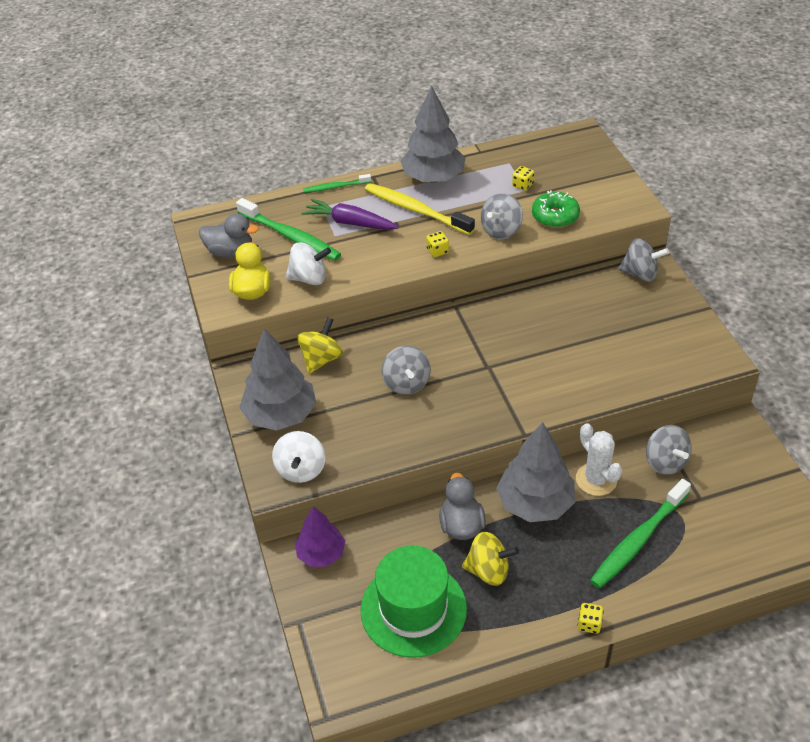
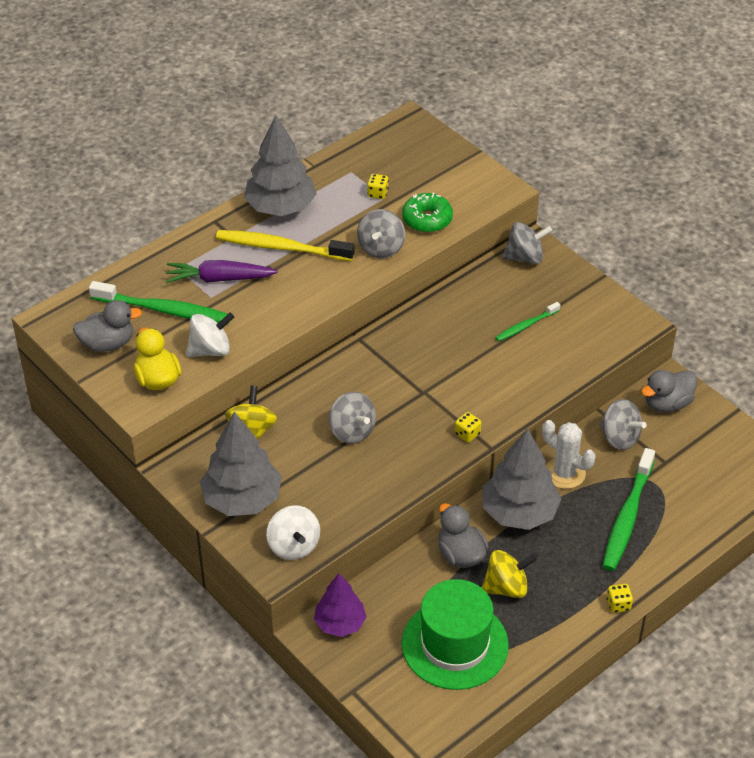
camera: 25 degrees left, 0 degrees up
green toothbrush [304,174,371,193] -> green toothbrush moved to [495,302,560,341]
yellow dice [426,231,449,257] -> yellow dice moved to [455,412,481,442]
none -> grey duck [641,370,697,412]

